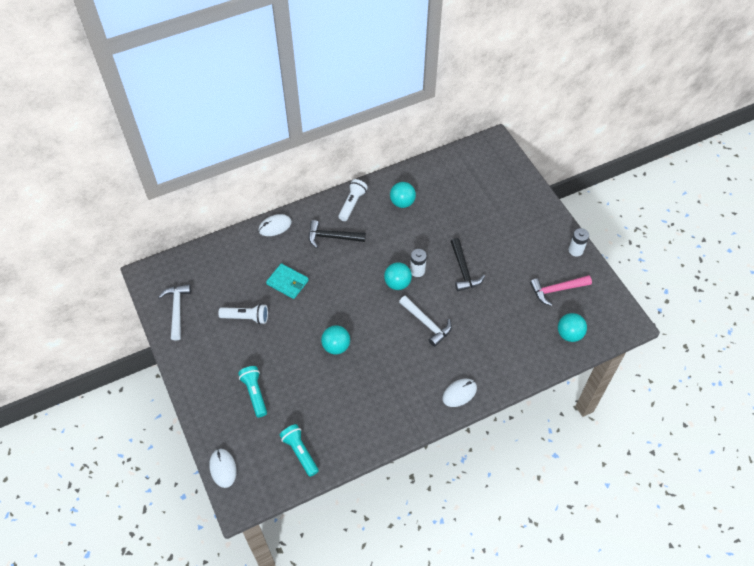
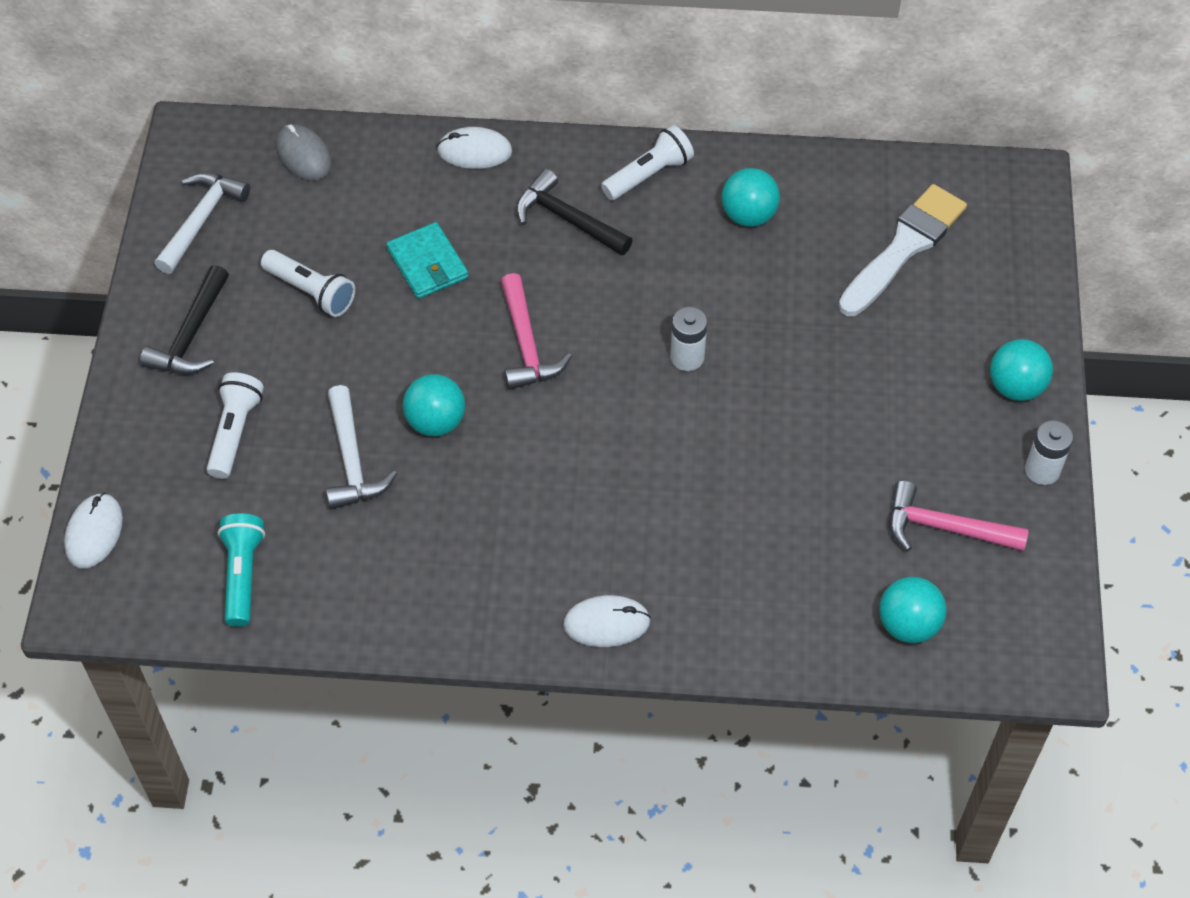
camera: 30 degrees right, 0 degrees up
turquoise flashlight [238,366,267,417] -> white flashlight [206,372,264,479]
turquoise ball [384,262,412,290] -> turquoise ball moved to [990,339,1053,401]
white hammer [399,295,452,347] -> white hammer moved to [326,385,397,510]
black hammer [451,238,485,291] -> black hammer moved to [140,265,229,375]
none -> grey mouse [276,124,332,180]
none -> pink hammer [501,273,572,390]
none -> white brush [839,184,967,316]

